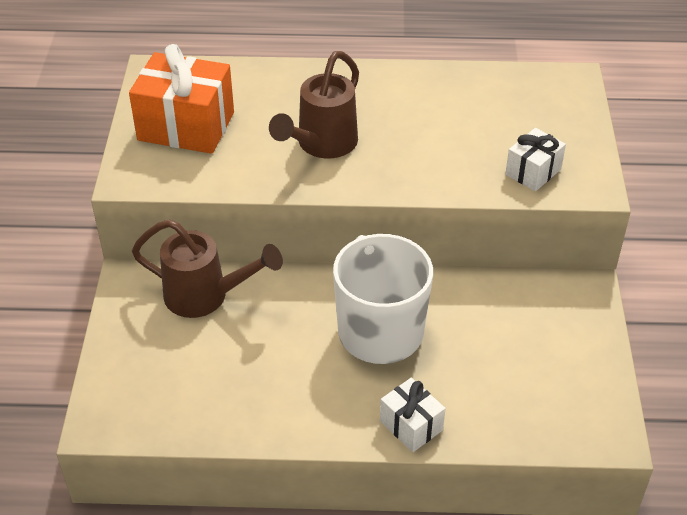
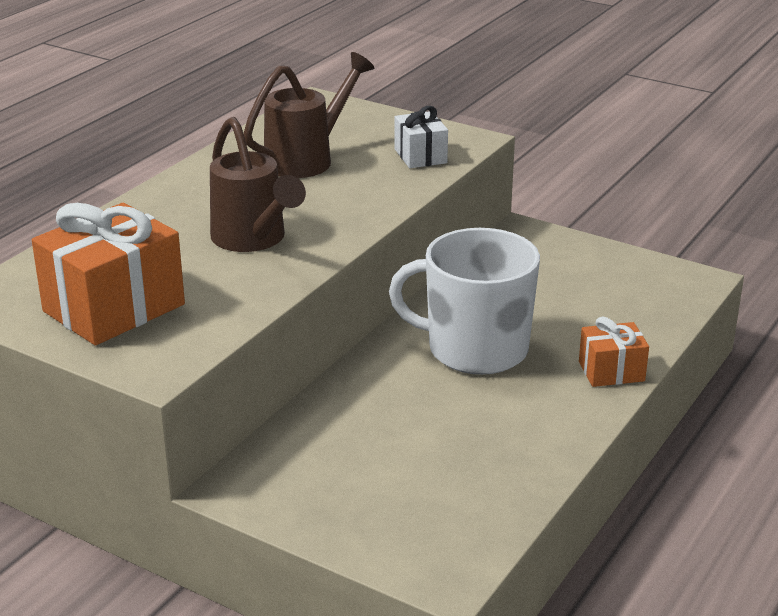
camera: 60 degrees left, 15 degrees down
brown watering can [132,219,283,318] -> brown watering can moved to [244,52,374,178]
white gift [380,378,446,452] -> orange gift [579,317,649,387]

